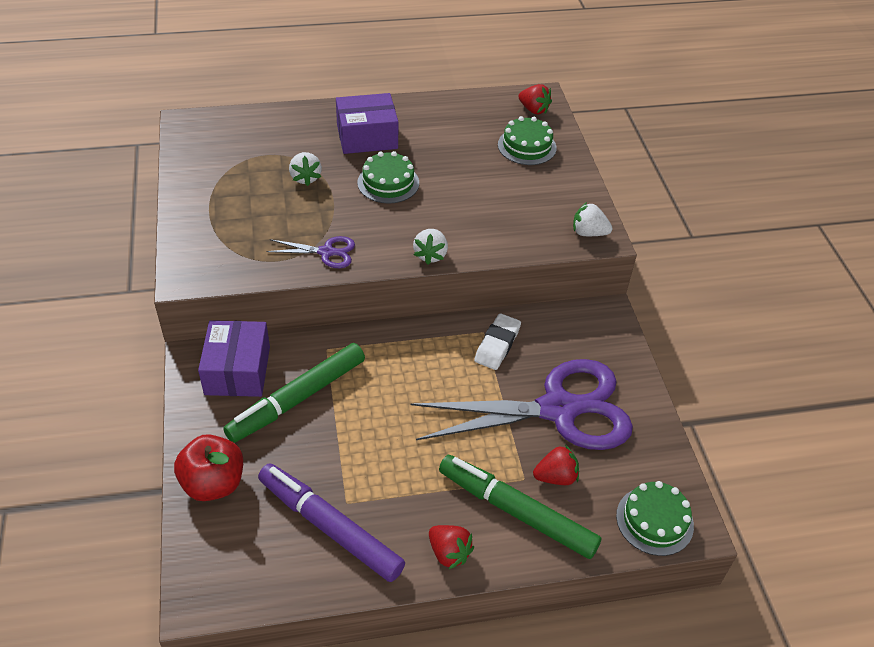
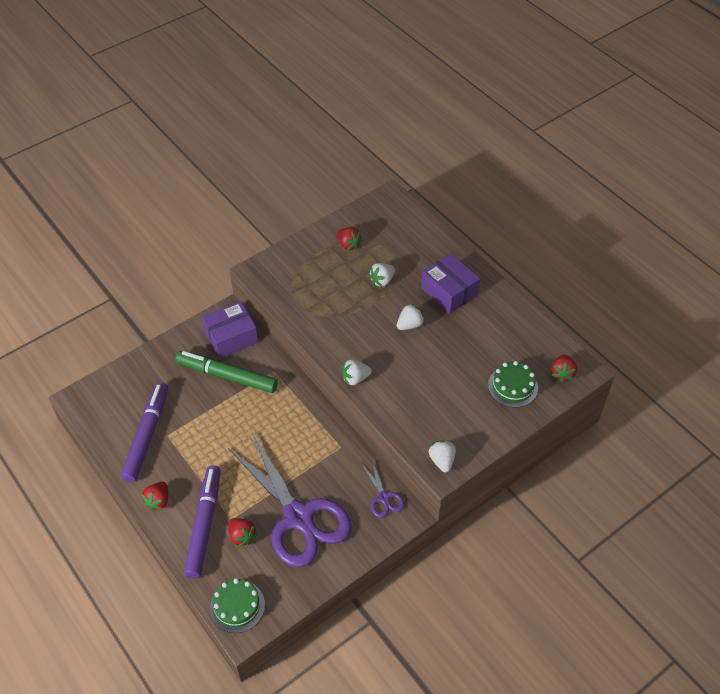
camera: 65 degrees right, 5 degrees up
red apple [174,434,243,501] -> none
purple scissors [267,236,355,268] -> purple scissors moved to [361,459,405,518]
green cake [357,151,419,204] -> white strawberry [397,303,425,330]
green marker [439,455,601,559] -> purple marker [184,465,221,578]
white eraser [474,313,521,370] -> none
none -> red strawberry [337,227,363,250]

